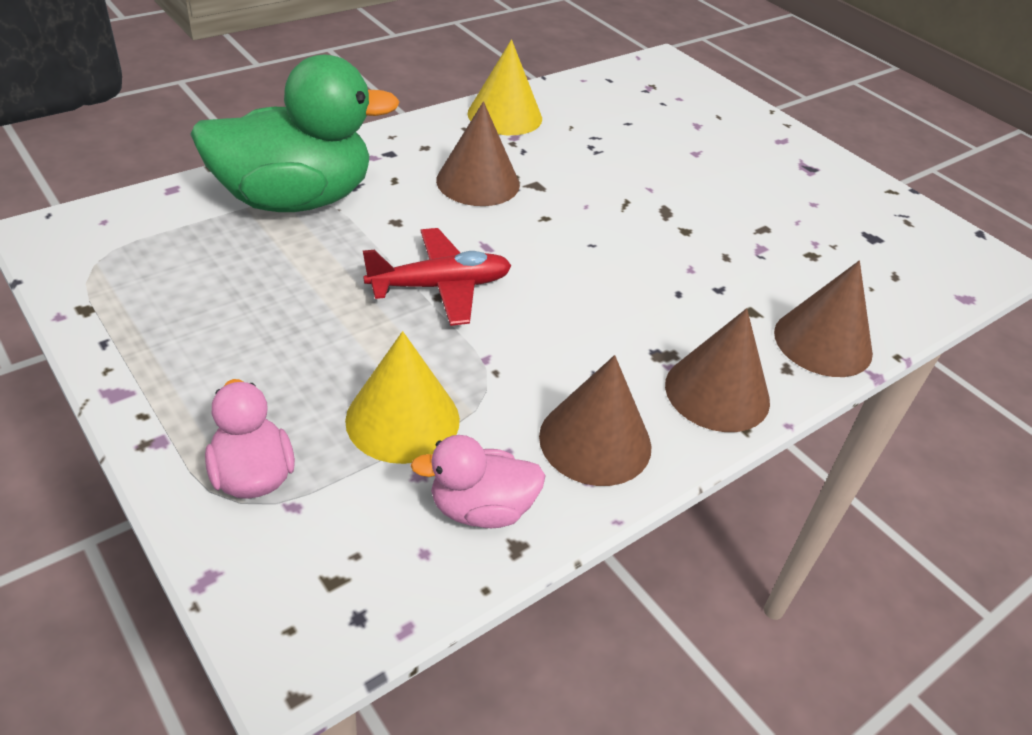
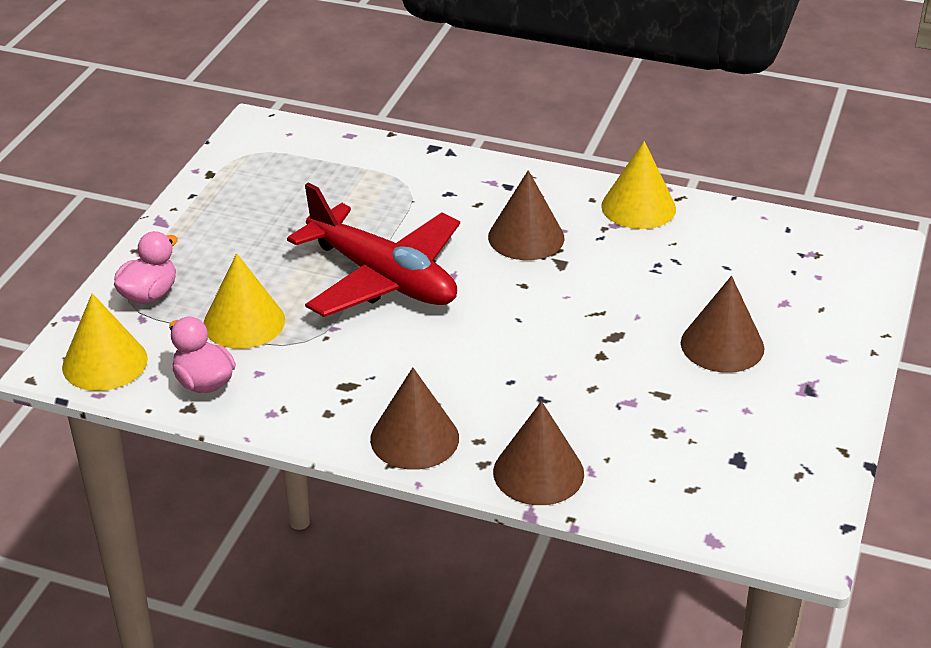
camera: 60 degrees right, 5 degrees down
green duck [190,55,400,212] -> none
red plane [363,228,512,326] -> red plane [287,183,460,317], size x1.64
brown cone [539,355,651,486] -> brown cone moved to [681,276,764,373]
none -> yellow cone [62,293,148,391]

